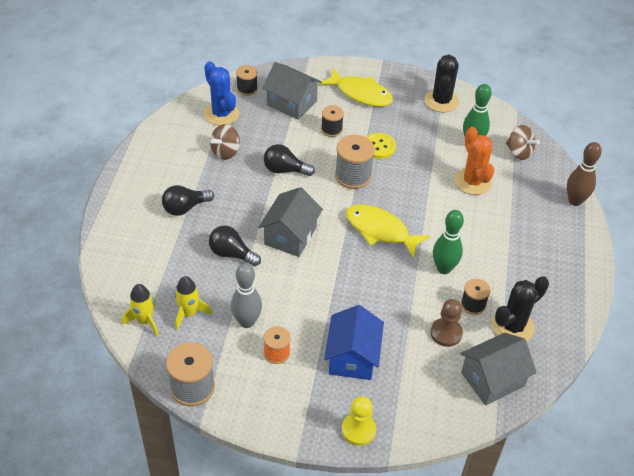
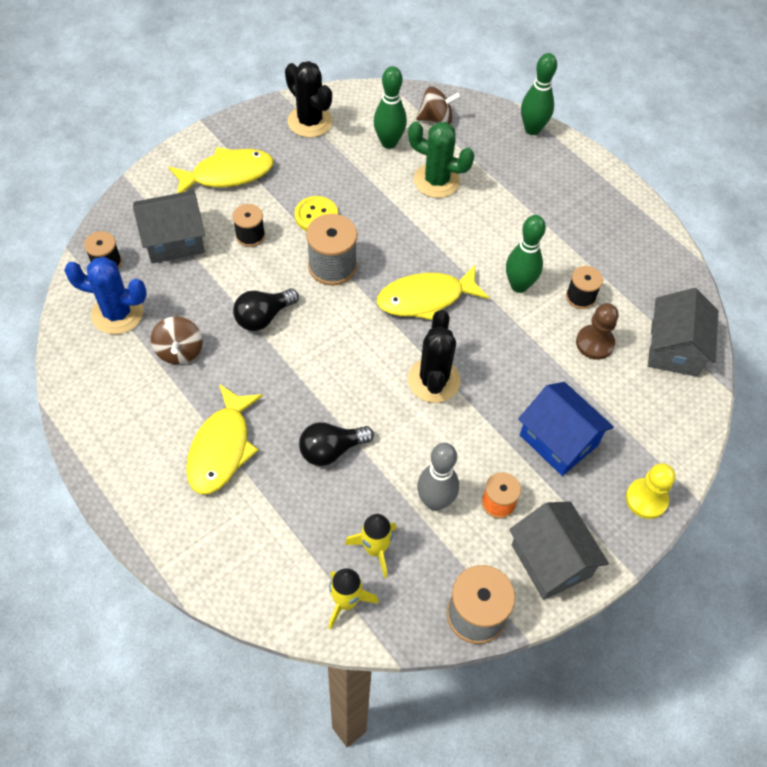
camera: 50 degrees left, 10 degrees up
black light bulb [162,185,214,216] -> yellow fish [186,384,263,494]
grey house [259,187,323,257] -> grey house moved to [509,501,609,600]
orange cactus [455,127,494,195] -> green cactus [408,121,475,198]
black cactus [492,276,549,341] -> black cactus moved to [408,310,461,403]
brown bowling pin [567,142,602,206] -> green bowling pin [521,53,557,135]

